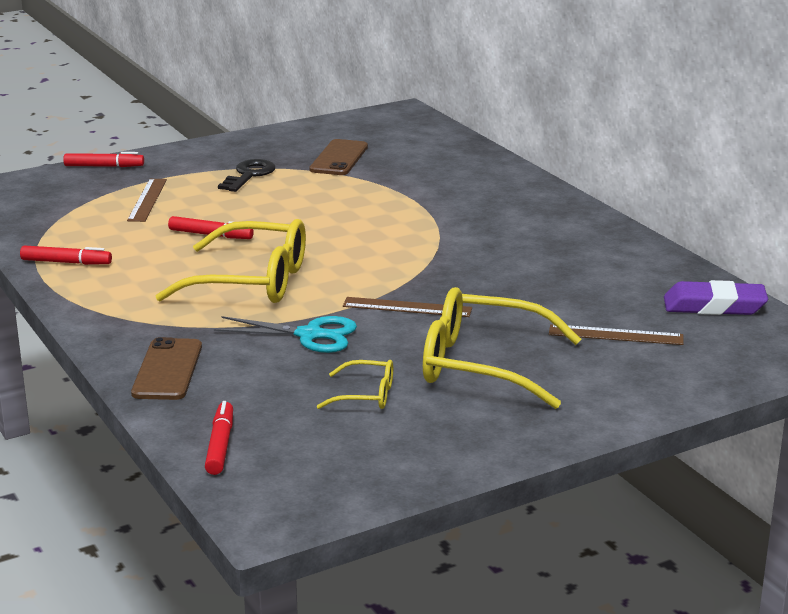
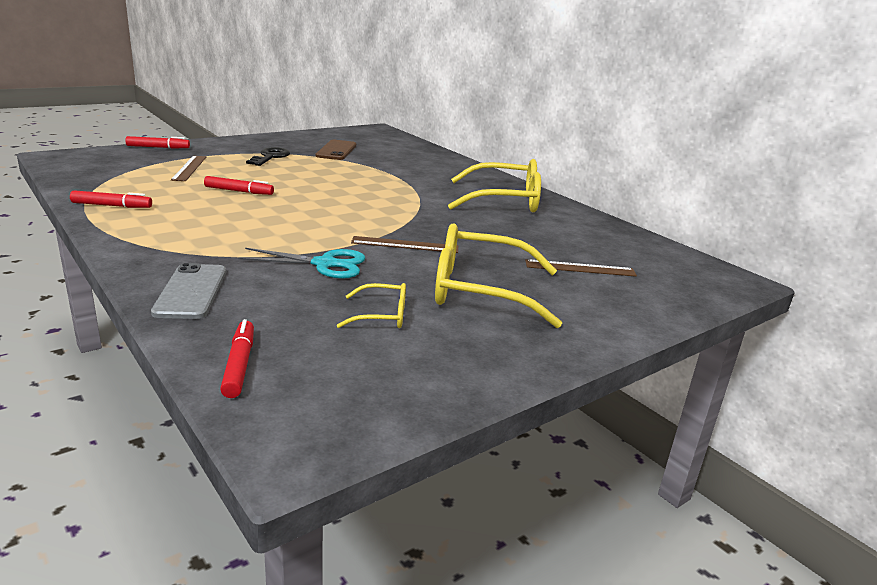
camera: 10 degrees left, 0 degrees up
brown phone [131,337,202,400] -> grey phone [151,263,226,319]
yellow glasses [156,219,306,303] -> yellow glasses moved to [448,159,541,212]
purple eraser [664,280,768,315] -> none

